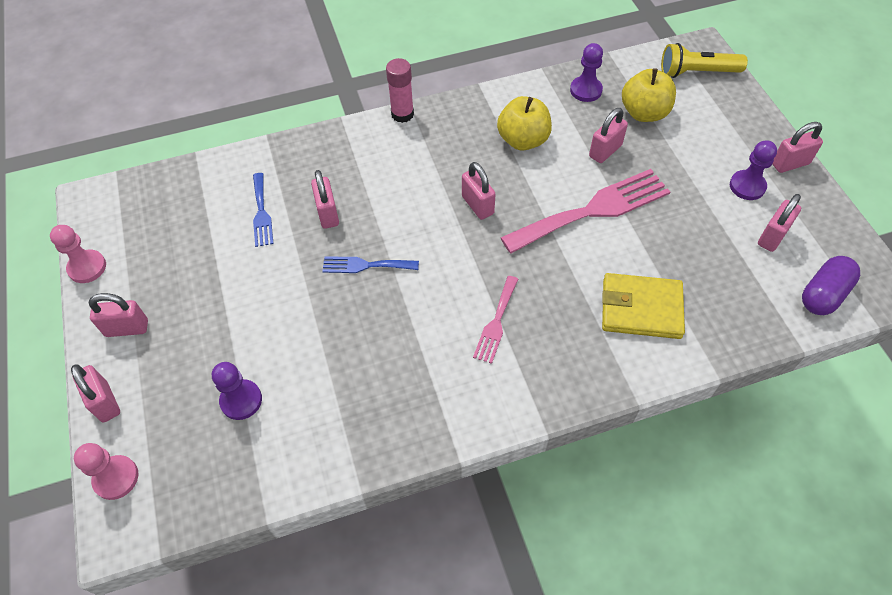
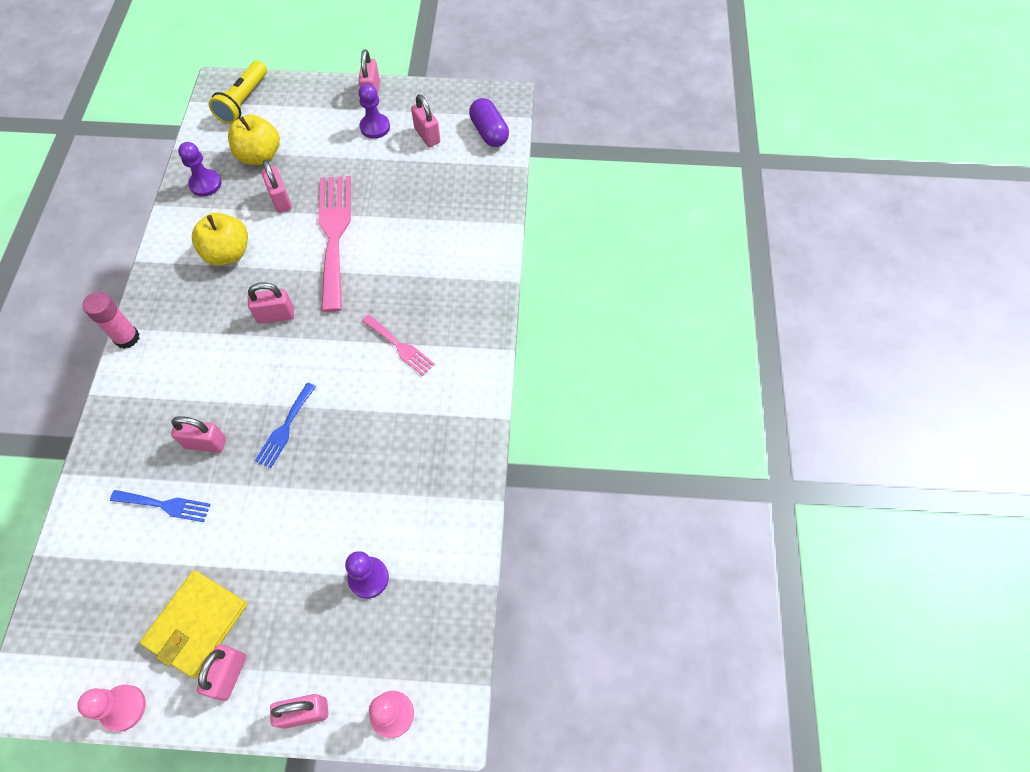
camera: 70 degrees left, 5 degrees up
yellow wallet [602,273,685,339] -> yellow wallet moved to [140,570,247,678]

